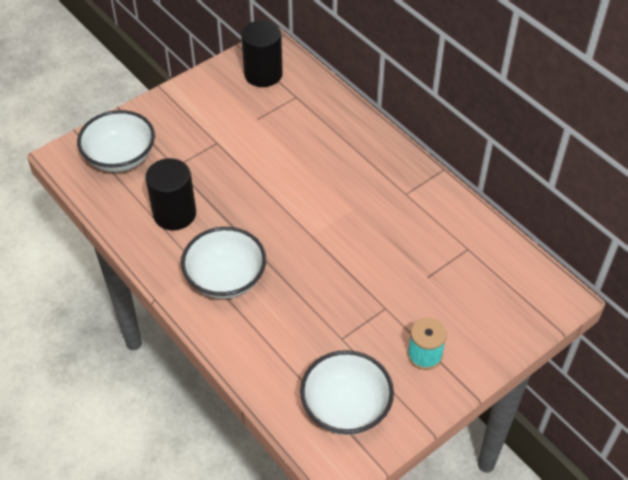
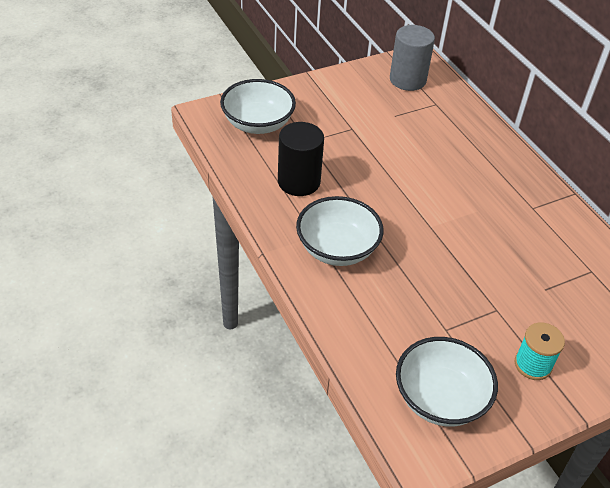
camera: 10 degrees right, 5 degrees down
black cylinder [241,20,283,87] -> grey cylinder [390,25,435,91]

